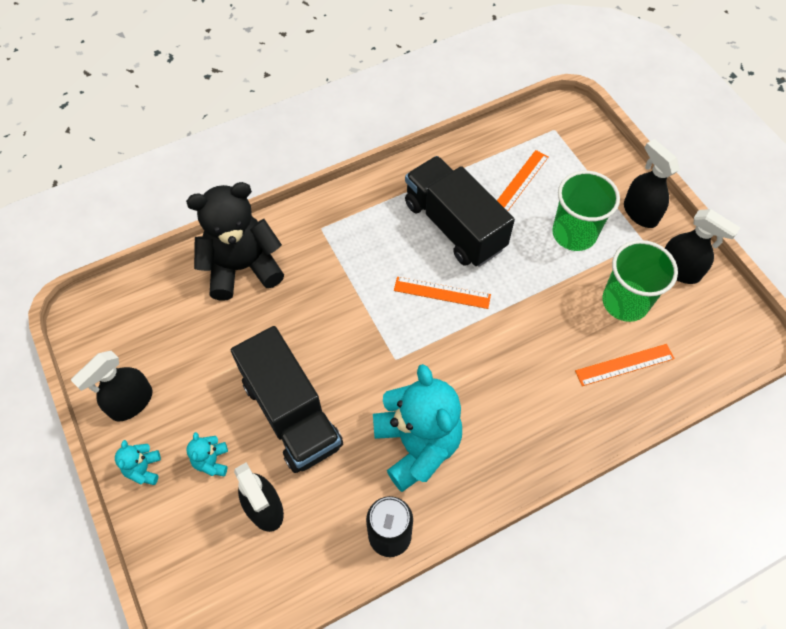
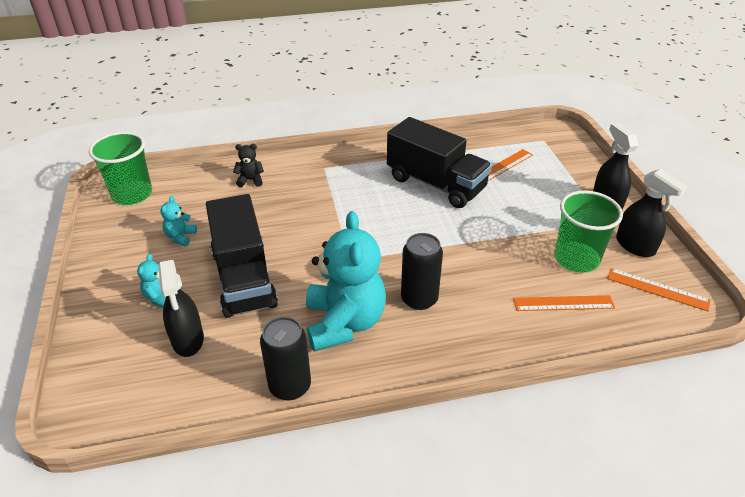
camera: 15 degrees right, 20 degrees down
black spray bottle [71,351,153,421] -> none
turquoise teddy bear [115,440,161,485] -> turquoise teddy bear moved to [161,196,197,246]
black teddy bear [186,182,284,301] -> black teddy bear [233,144,264,187], size x0.42
orange ruler [394,277,491,309] -> orange ruler moved to [608,268,711,311]
black truck [405,156,515,267] -> black truck turned 150 degrees clockwise [387,117,492,208]
green cup [552,171,620,251] -> green cup moved to [89,132,152,205]
none -> black can [401,233,443,310]

